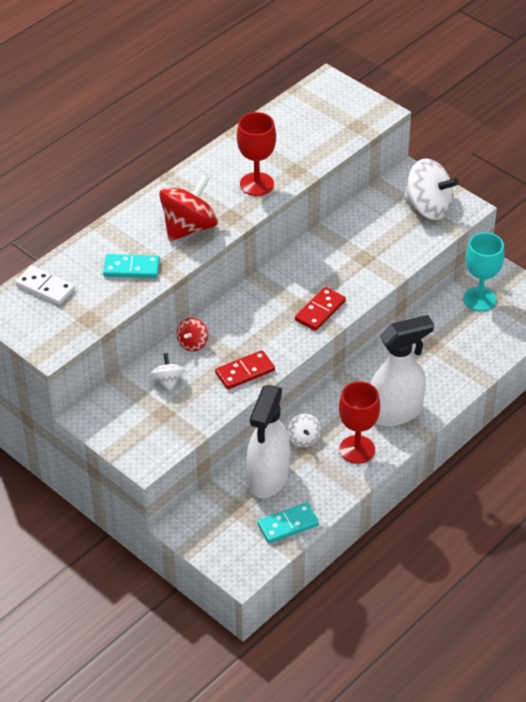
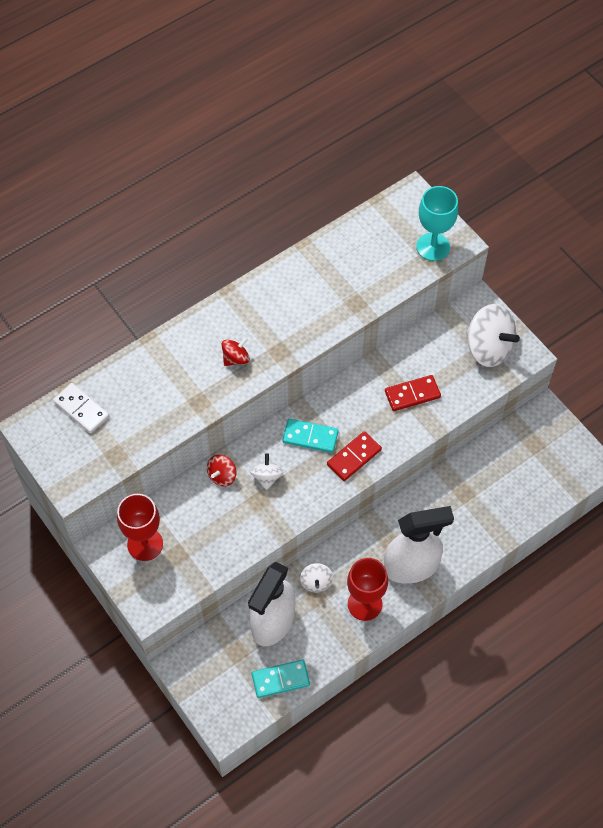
camera: 10 degrees right, 15 degrees up
turquoise domino [103,254,160,278] -> turquoise domino moved to [282,419,339,453]
white spinning top [151,353,185,392] -> white spinning top moved to [250,454,284,490]
red spinning top [159,175,218,241] -> red spinning top [222,337,250,366], size x0.51
red domino [215,350,275,389] -> red domino moved to [385,375,441,411]
red goblet [237,112,276,196] -> red goblet moved to [117,494,163,561]
turquoise goblet [463,232,504,311] -> turquoise goblet moved to [416,186,458,261]

